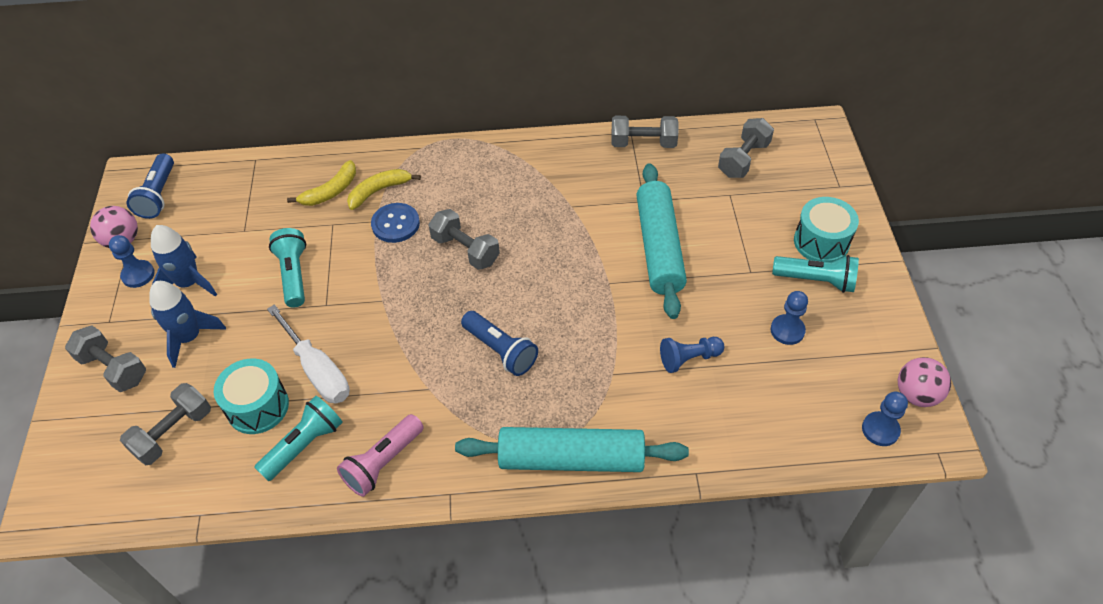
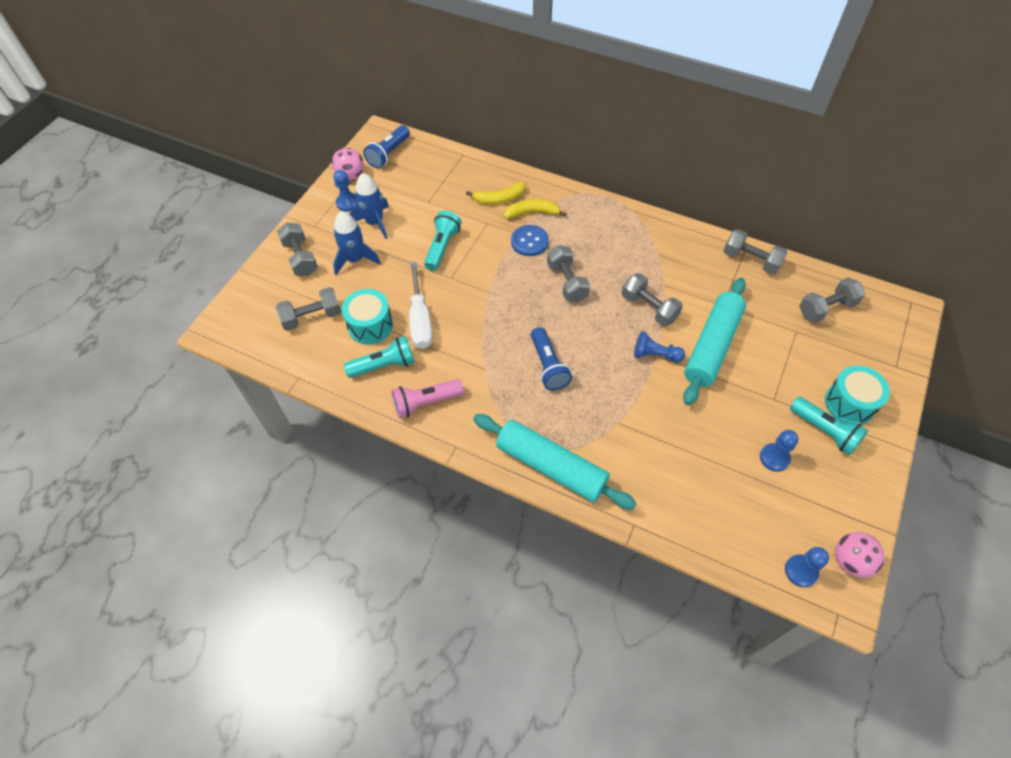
camera: 30 degrees right, 5 degrees up
blue pawn [660,337,724,373] -> blue pawn moved to [634,331,685,363]
none -> grey dumbbell [622,273,683,326]

